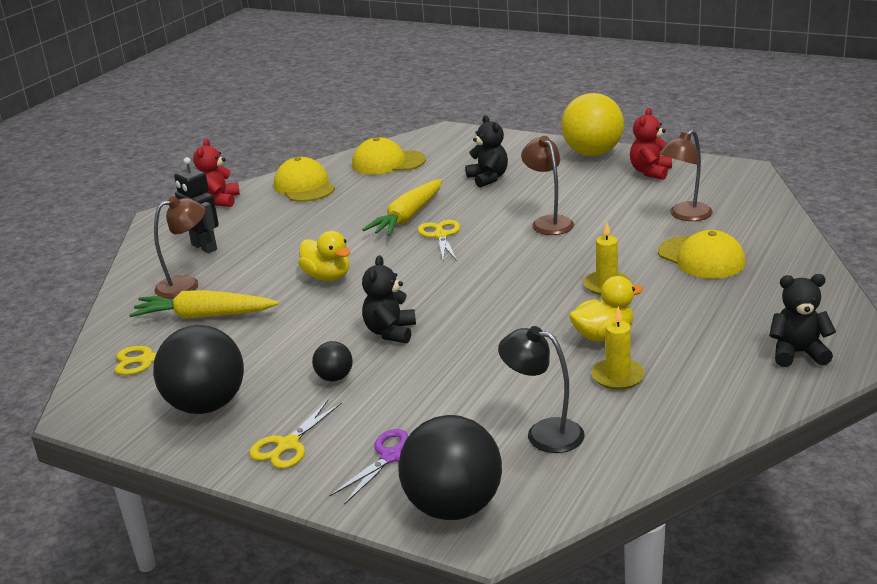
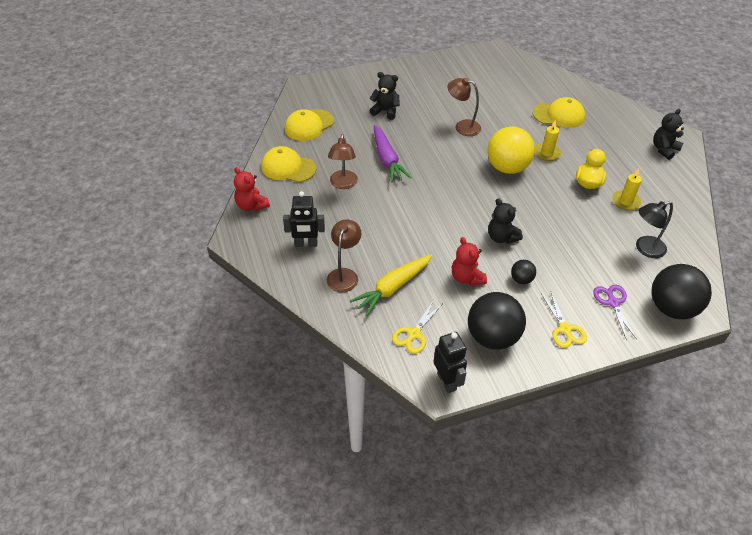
camera: 50 degrees left, 20 degrees up
yellow duck [298,231,350,281] -> none
yellow carrot [362,179,442,236] -> purple carrot [374,125,412,183]
yellow scissors [418,220,460,261] -> none
yellow ball [561,93,624,156] -> yellow ball moved to [488,127,535,174]
red teddy bear [630,108,672,180] -> red teddy bear moved to [452,237,487,286]
brown lamp [659,130,713,221] -> brown lamp moved to [328,134,358,189]
none -> black robot [434,332,467,393]

